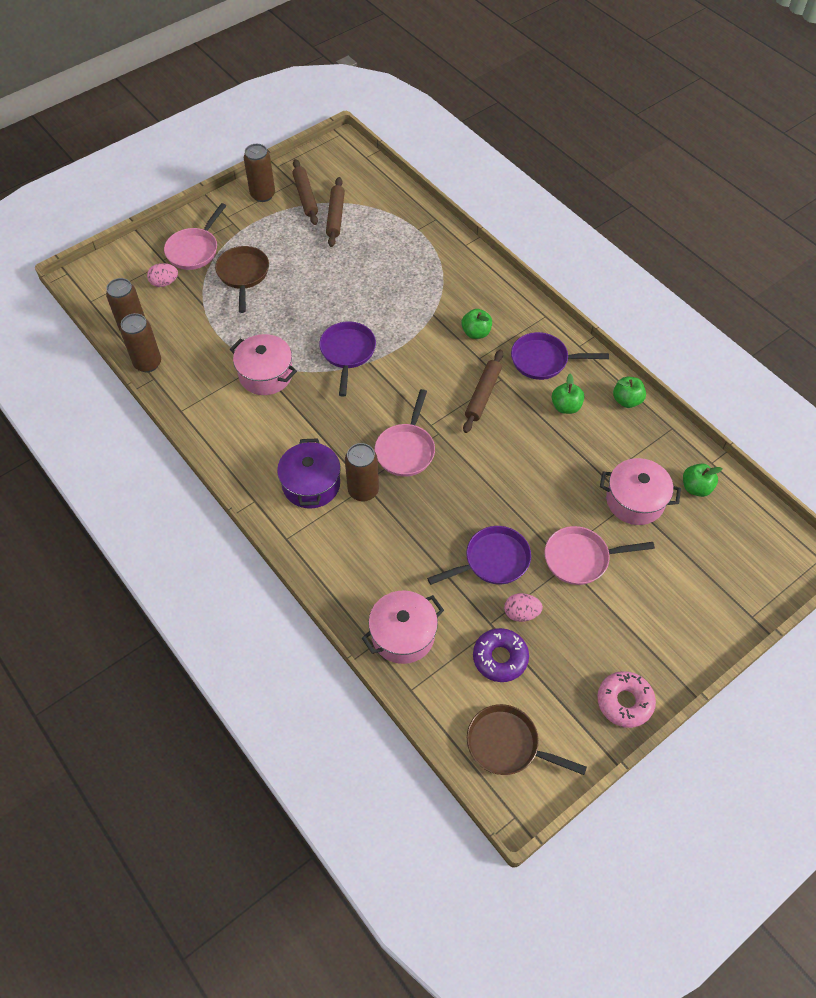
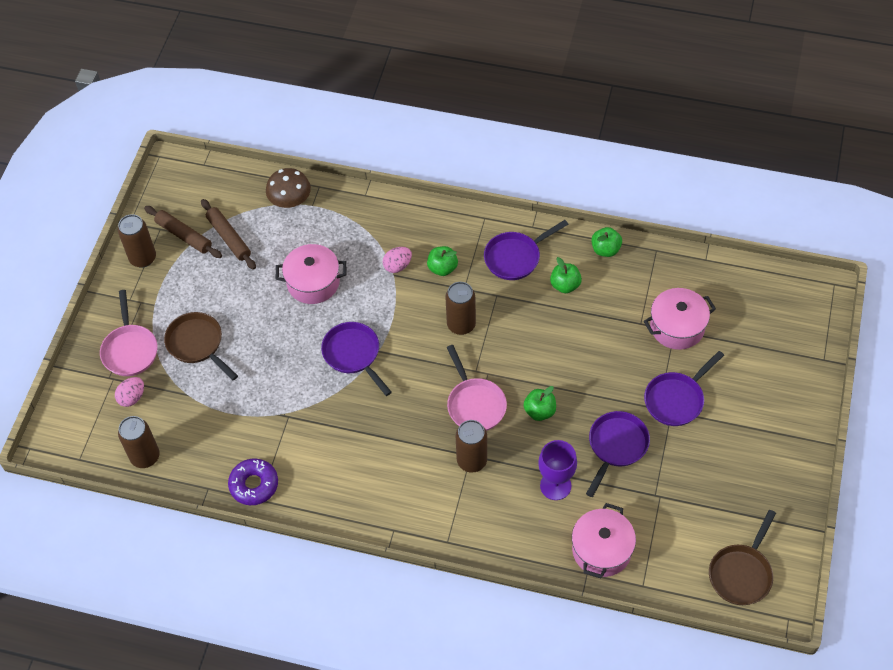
camera: 35 degrees left, 0 degrees up
brown can [120,313,161,372] -> brown can moved to [445,282,476,335]
pink pot [230,334,297,395] -> pink pot moved to [276,244,347,304]
purple pot [277,438,341,509] -> none
brown rolling pin [463,350,503,433] -> none
brown pan [467,704,587,775] -> brown pan turned 45 degrees counterclockwise [709,510,776,605]
purple donut [473,628,529,682] -> purple donut moved to [228,458,278,505]
pink egg [504,593,543,622] -> pink egg moved to [383,247,412,273]
pink pan [544,526,655,585] -> purple pan [644,351,724,426]
pink donut [597,671,656,728] -> none
green apple [683,463,722,497] -> green apple moved to [523,386,556,421]
none -> brown mushroom [266,168,311,208]
none -> purple goblet [538,440,577,500]

